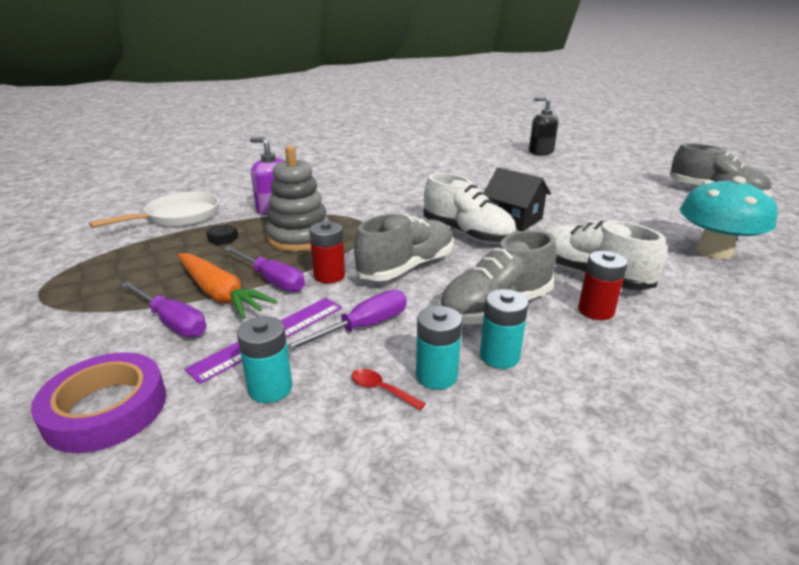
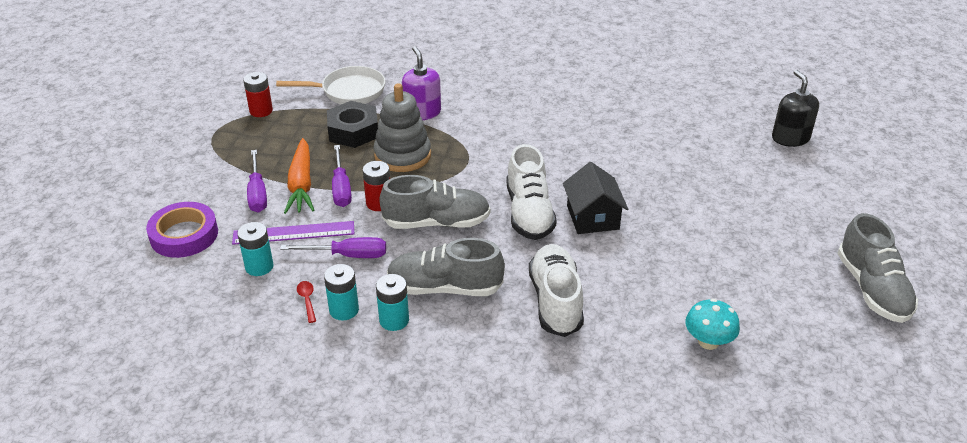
camera: 40 degrees right, 10 degrees up
black nut [206,225,238,245] -> black nut [327,101,378,148], size x2.24
red battery [578,251,628,320] -> red battery moved to [243,72,273,117]
turquoise mushroom [680,176,777,259] -> turquoise mushroom [685,299,740,350], size x0.61

